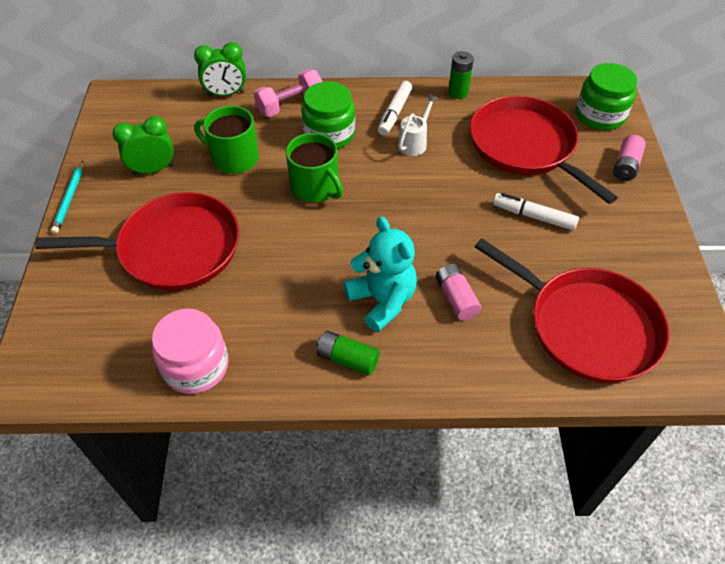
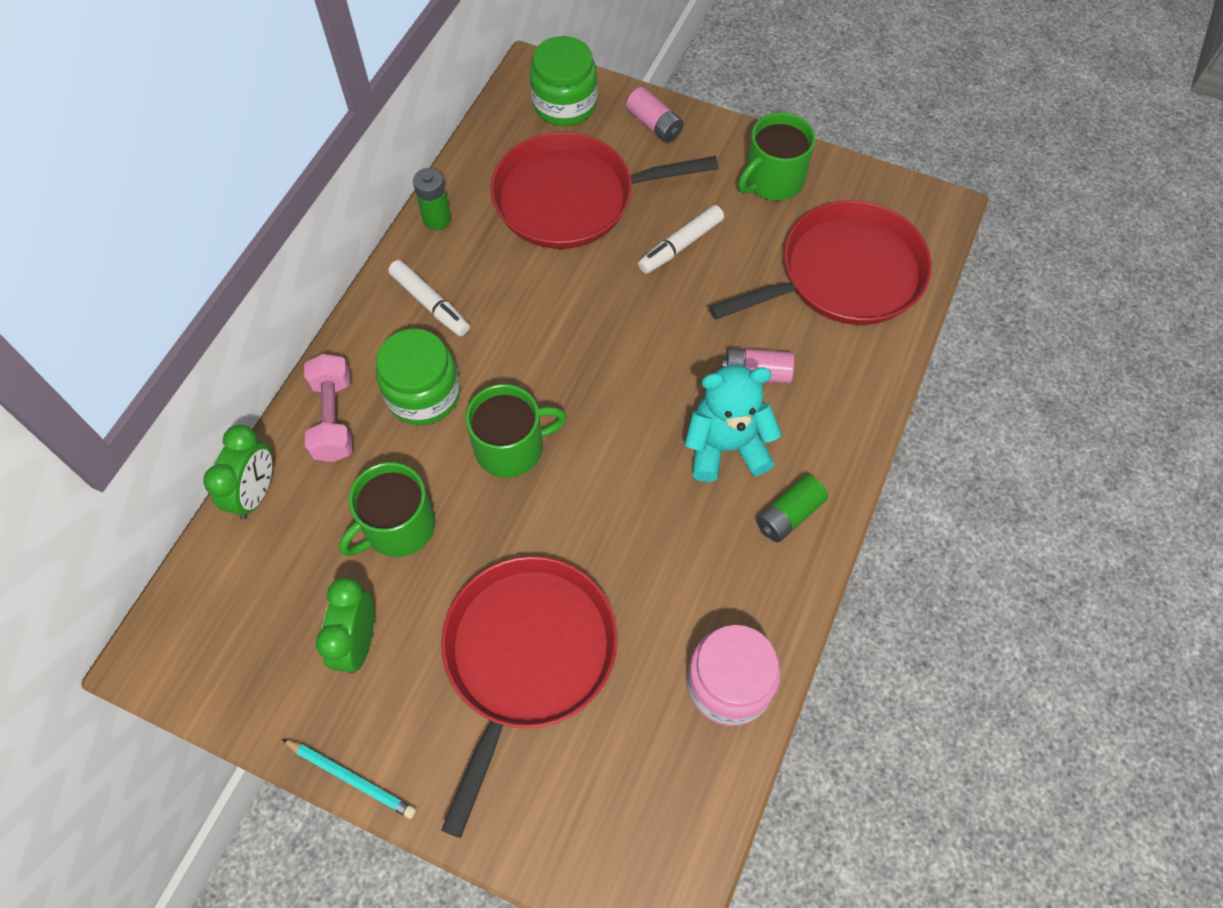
camera: 65 degrees left, 10 degrees up
white watering can [398,94,439,156] -> none
none -> green mug [738,112,815,201]

